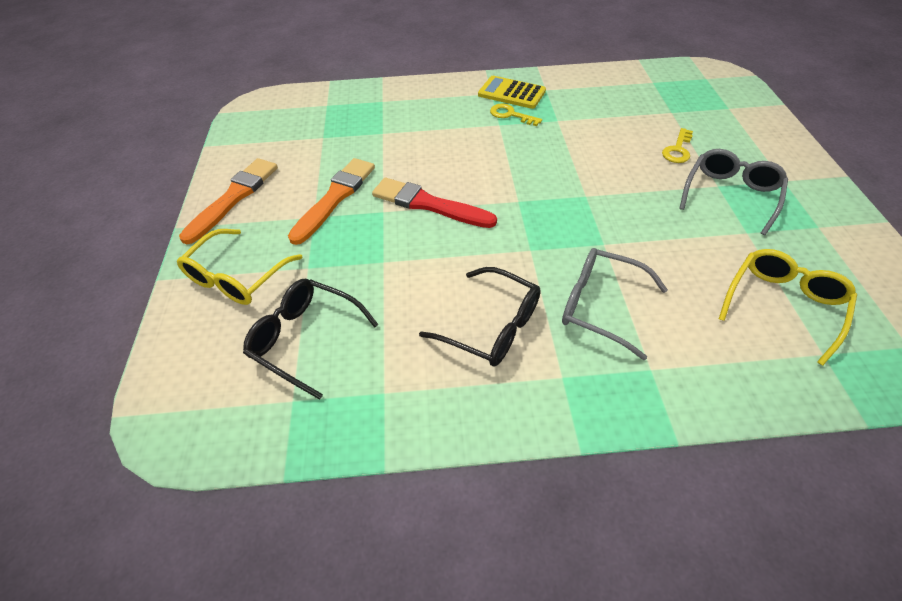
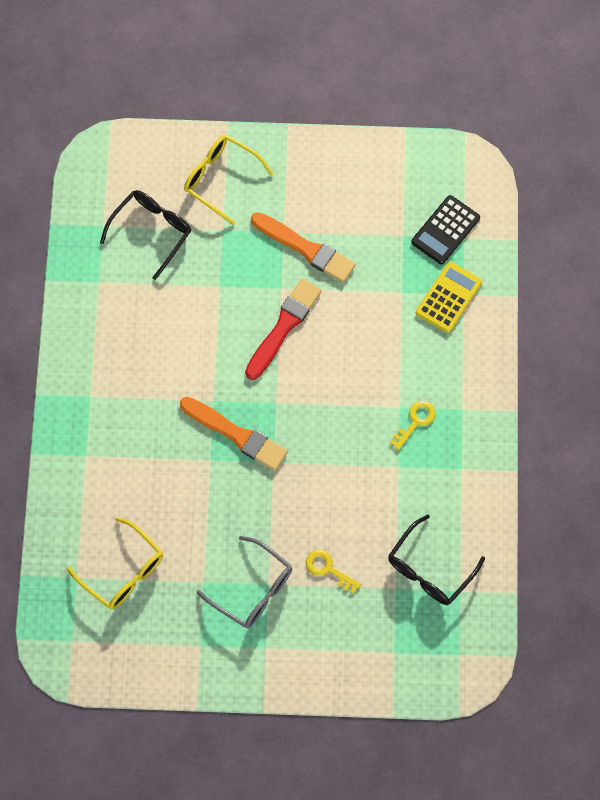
camera: 95 degrees right, 20 degrees up
orange brush [179,158,278,244] -> orange brush moved to [180,397,288,471]
black glasses [419,267,541,367] -> black glasses moved to [388,515,485,605]
yellow calculator [478,76,546,109] -> yellow calculator moved to [416,262,482,333]
grey glasses [562,248,668,361] -> none
none -> black calculator [411,195,480,264]

